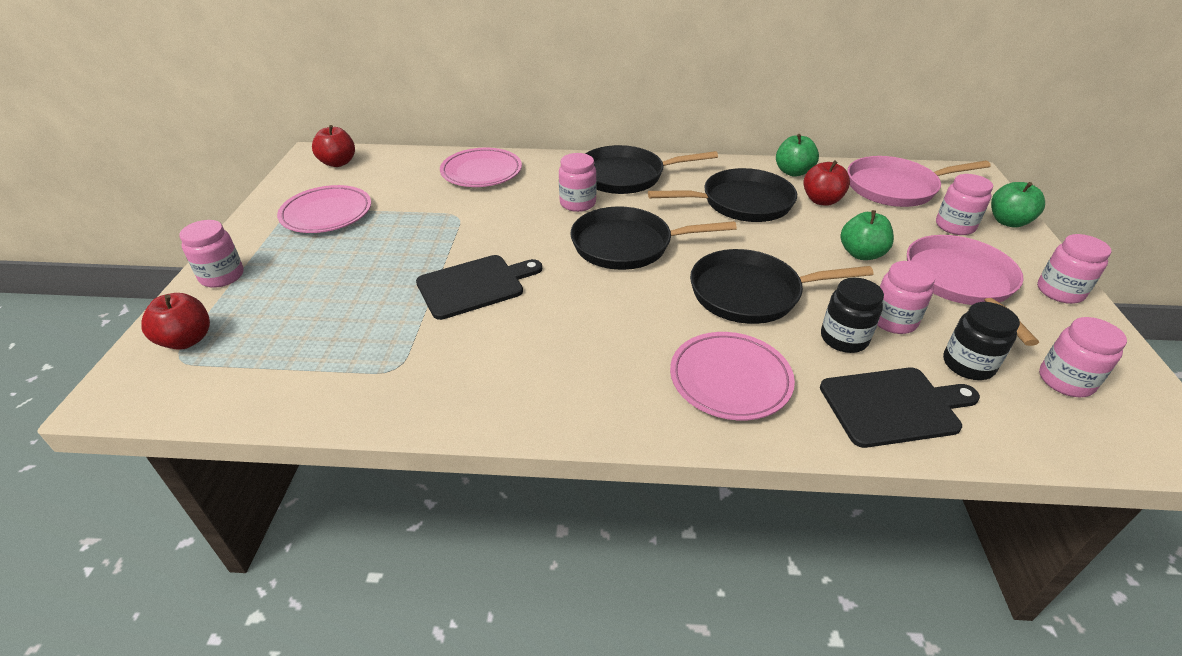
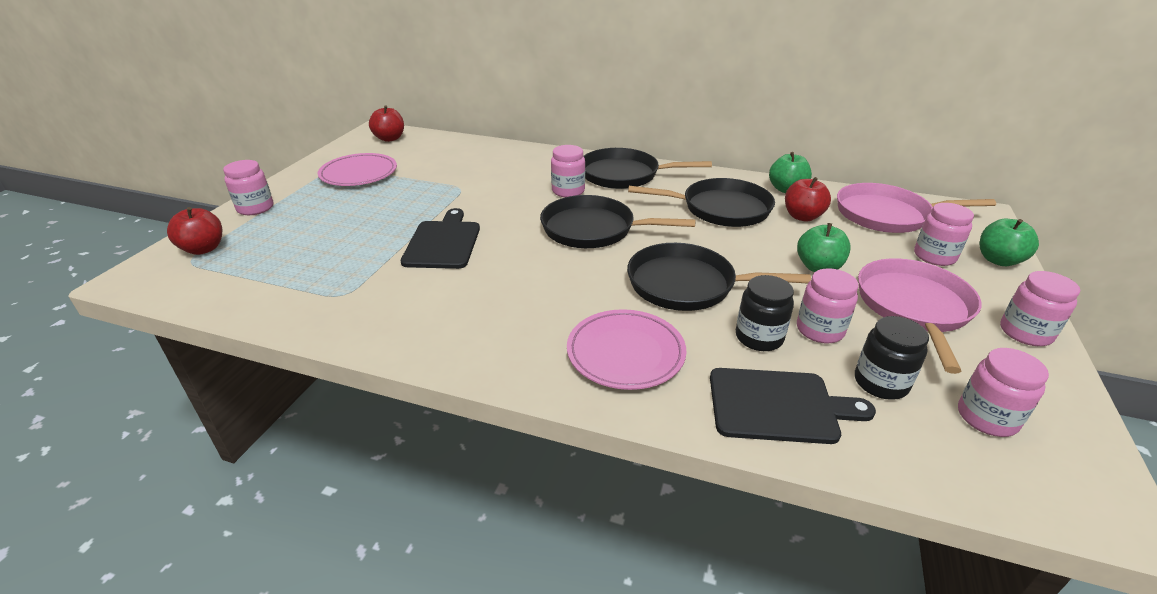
camera: 15 degrees right, 5 degrees down
black cutting board [416,255,542,320] -> black cutting board turned 75 degrees counterclockwise [401,208,480,269]
pink plate [440,148,522,187] -> none

